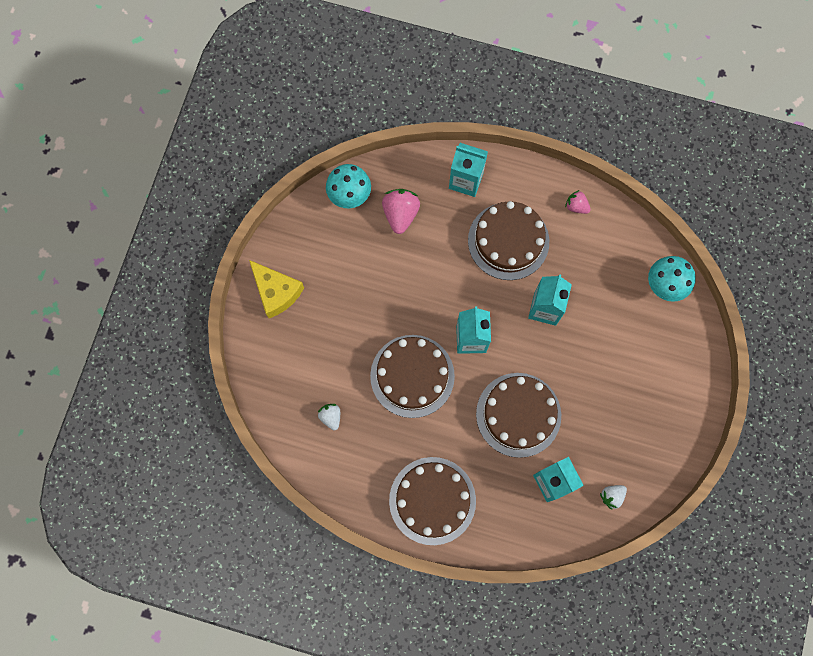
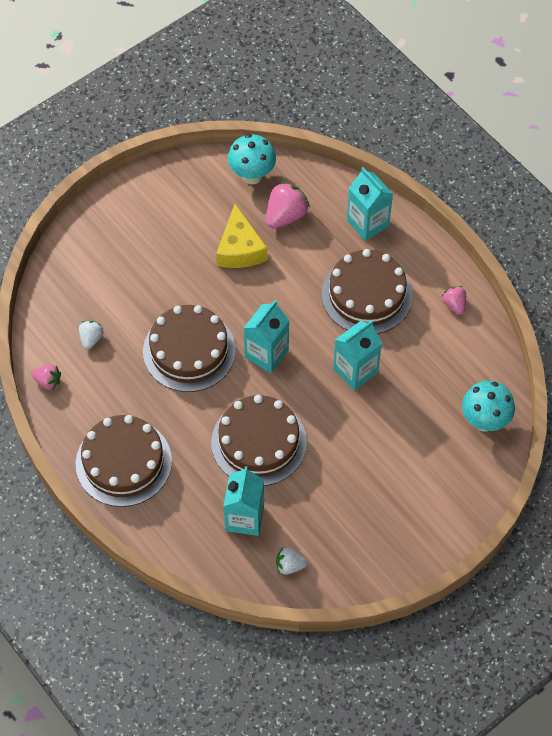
camera: 35 degrees right, 15 degrees down
yellow cheese [249,260,304,318] -> yellow cheese moved to [216,204,268,268]
none -> pink strawberry [32,364,61,390]

